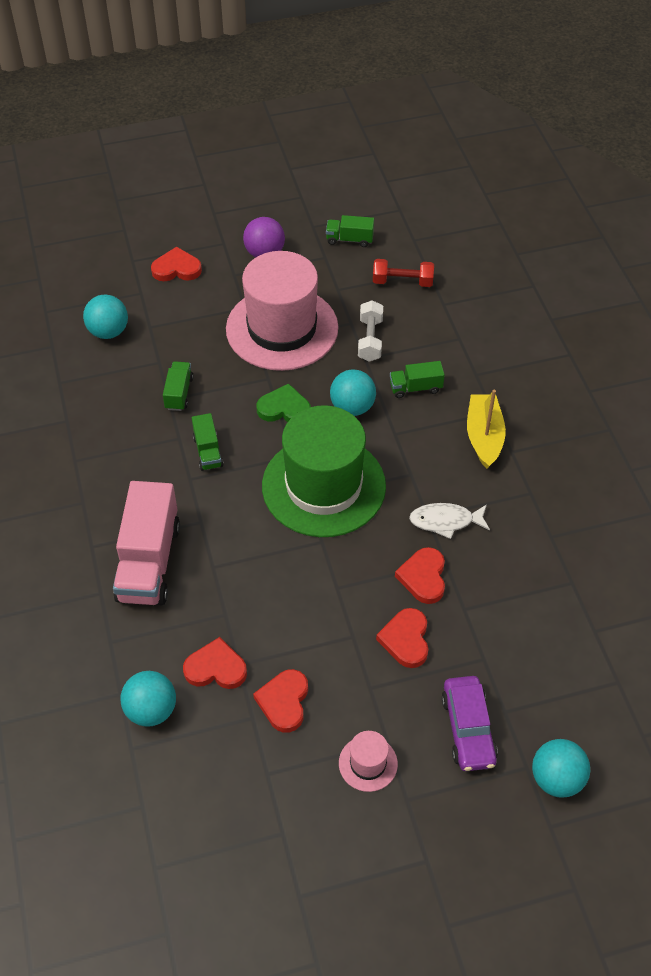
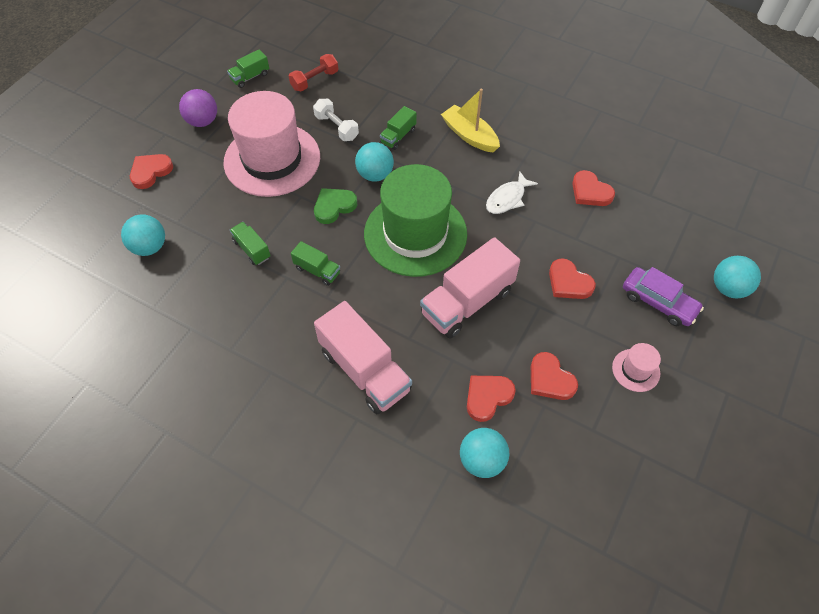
camera: 45 degrees left, 5 degrees up
red heart [395,547,445,604] -> red heart moved to [572,170,615,206]
none -> pink truck [420,237,520,339]

